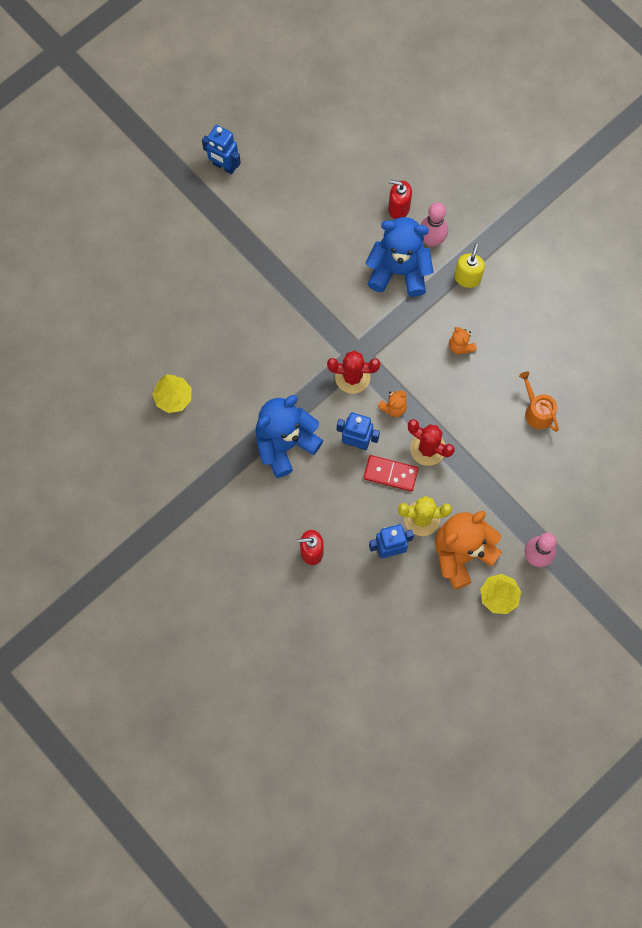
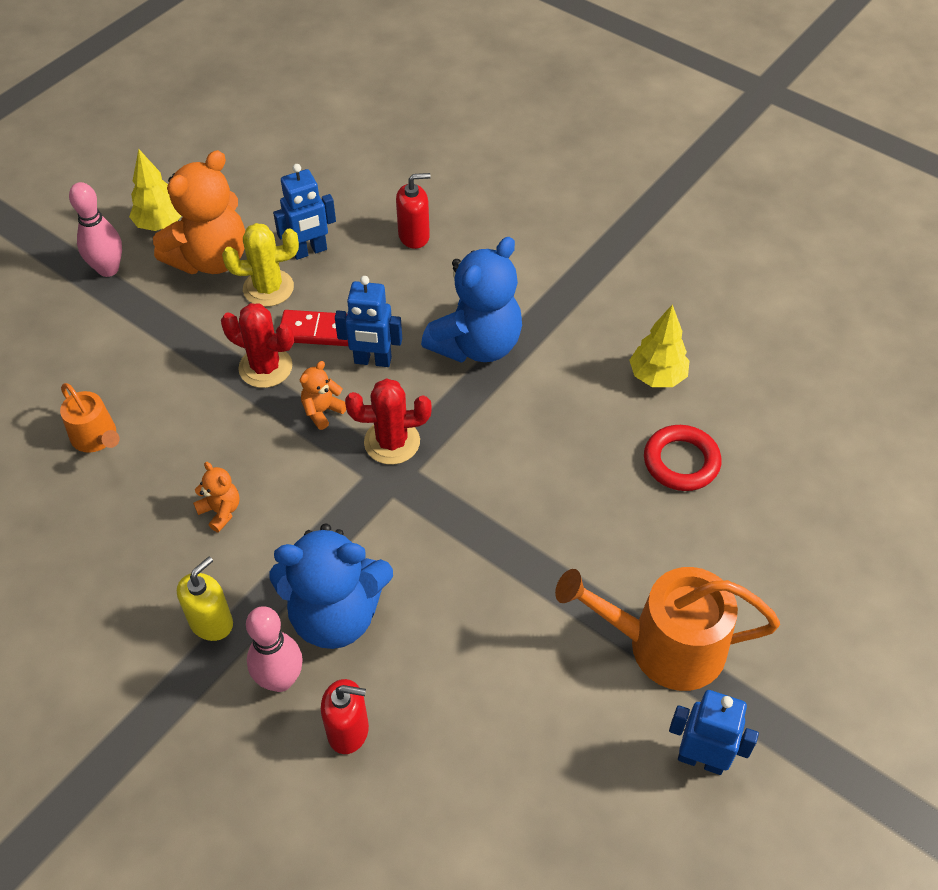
camera: 170 degrees right, 20 degrees down
yellow soap dispenser [454,244,485,288] -> yellow soap dispenser turned 150 degrees counterclockwise [177,557,233,641]
none -> orange watering can [555,567,780,691]
none -> red ring [644,425,721,491]

